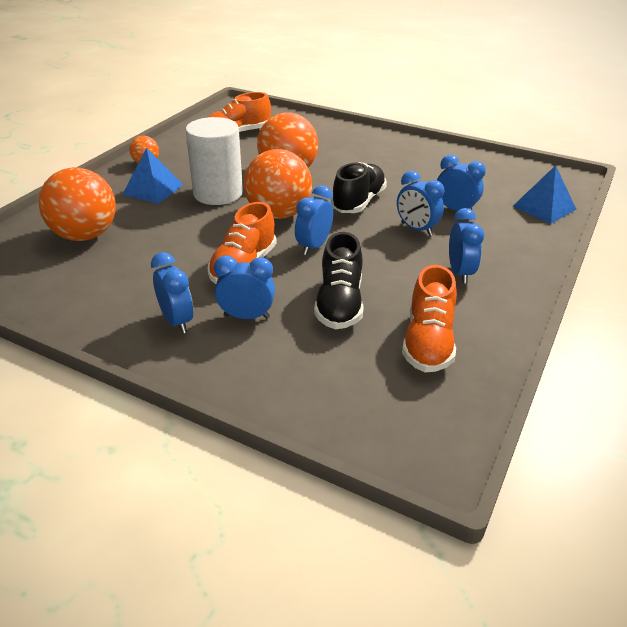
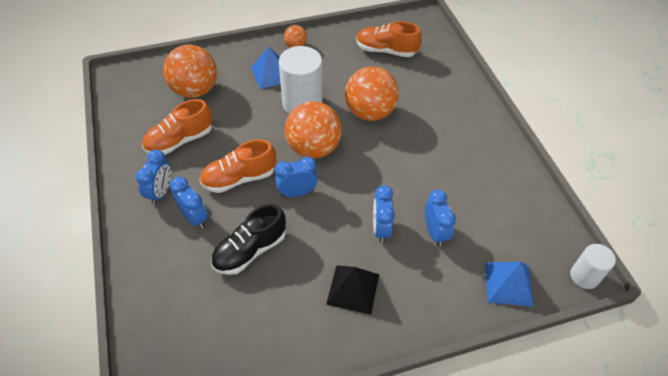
camera: 45 degrees right, 15 degrees up
black shoe [331,162,387,213] -> none
orange shoe [402,265,457,372] -> orange shoe moved to [142,99,213,155]
blue clock [449,208,484,284] -> black pyramid [326,265,379,315]
none -> white cylinder [570,244,616,289]

